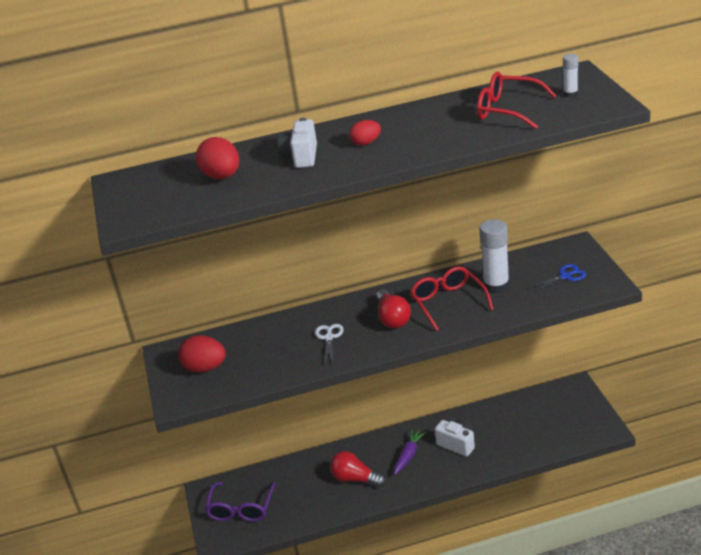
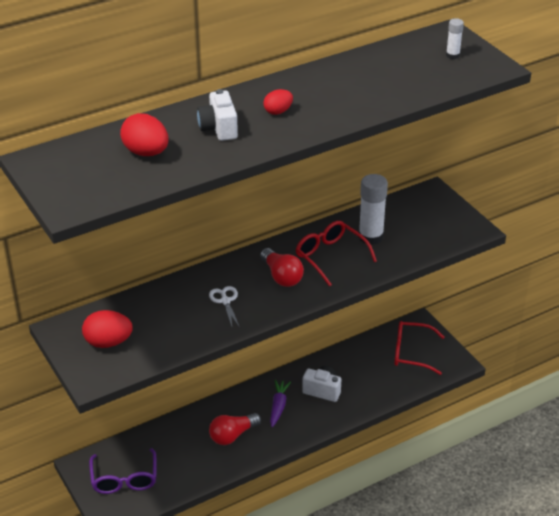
camera: 20 degrees left, 5 degrees up
red light bulb [330,451,386,487] -> red light bulb turned 45 degrees counterclockwise [209,413,261,445]
red glasses [477,72,557,129] -> red glasses moved to [394,321,445,375]
blue scissors [529,264,586,292] -> none

